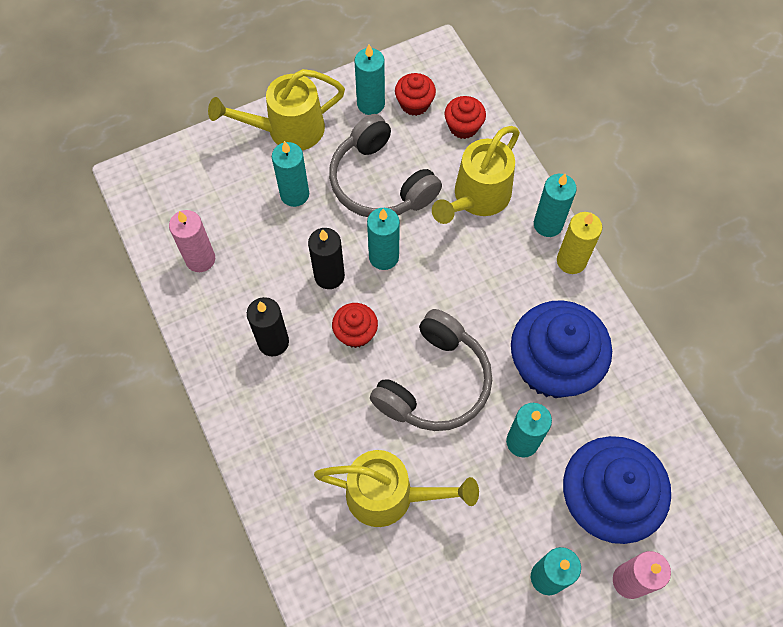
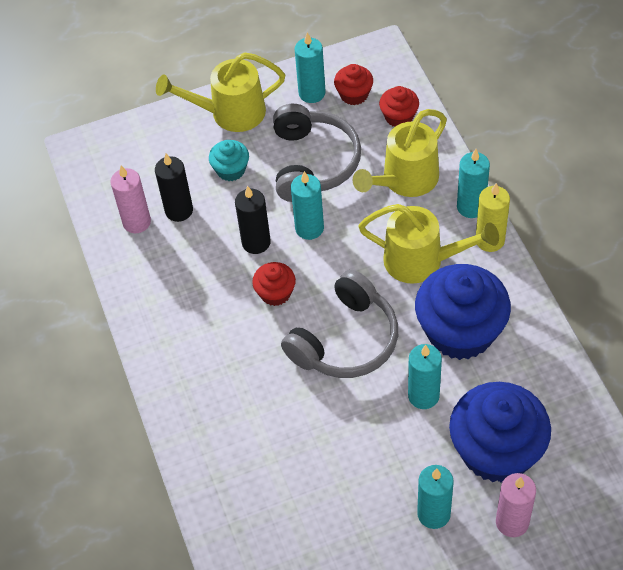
camera: 10 degrees right, 10 degrees down
black candle [247,297,289,357] -> black candle moved to [155,154,193,222]
turquoise candle [272,141,309,207] -> turquoise cupcake [209,140,249,181]
yellow watering can [314,450,479,527] -> yellow watering can moved to [358,204,499,284]
grey headphones [329,114,442,217] -> grey headphones turned 150 degrees counterclockwise [273,104,361,202]

